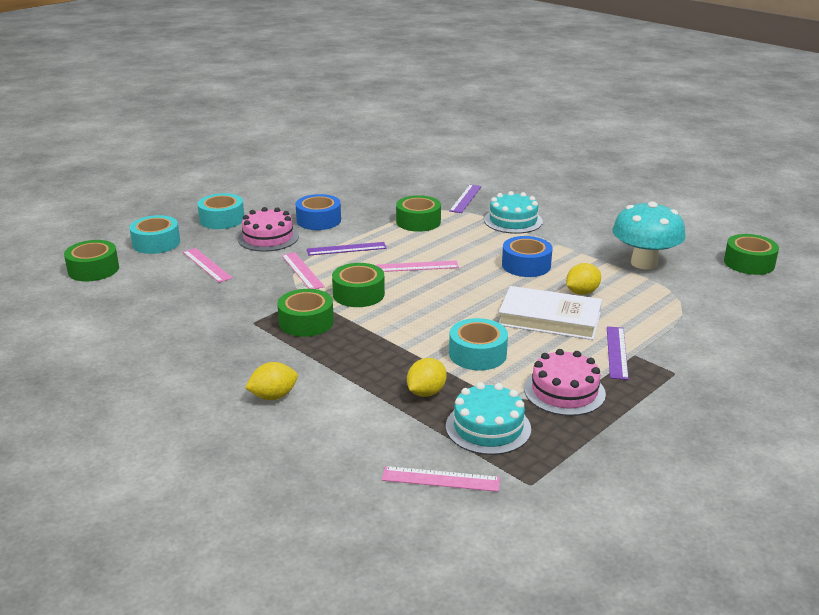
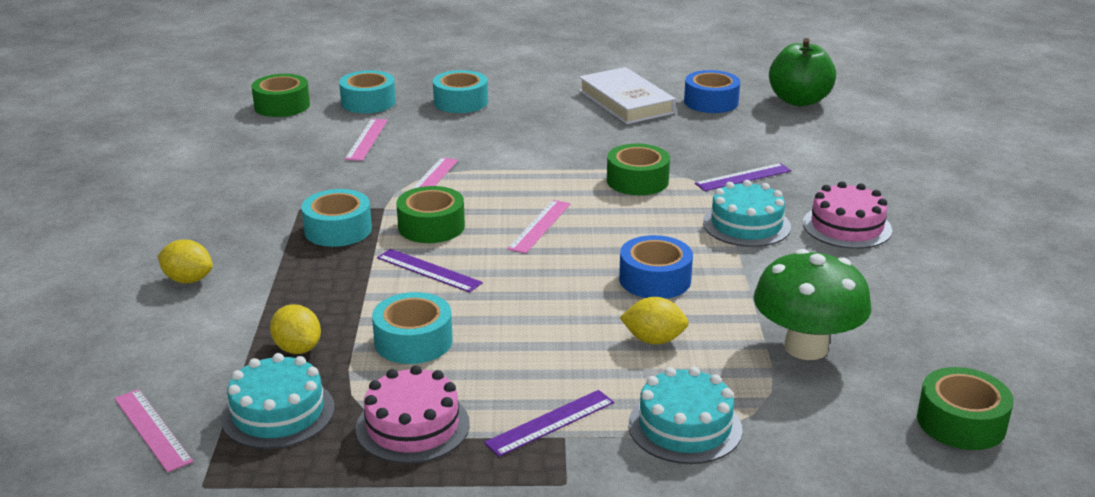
camera: 45 degrees right, 0 degrees up
pink cake [238,207,299,252] -> pink cake moved to [803,181,892,249]
green tape [277,289,334,337] -> turquoise tape [301,189,372,247]
blue tape [296,194,341,230] -> blue tape moved to [684,70,740,113]
purple ruler [307,242,387,256] -> purple ruler moved to [377,249,483,293]
pink ruler [376,260,459,272] -> pink ruler turned 75 degrees clockwise [507,200,571,254]
yellow lemon [407,358,447,397] -> yellow lemon turned 60 degrees clockwise [270,304,321,354]
white book [499,286,602,340] -> white book moved to [579,67,676,124]
turquoise mushroom [612,201,686,270] -> green mushroom [754,249,871,360]
none -> turquoise cake [628,367,742,464]
none -> green apple [769,38,836,107]

